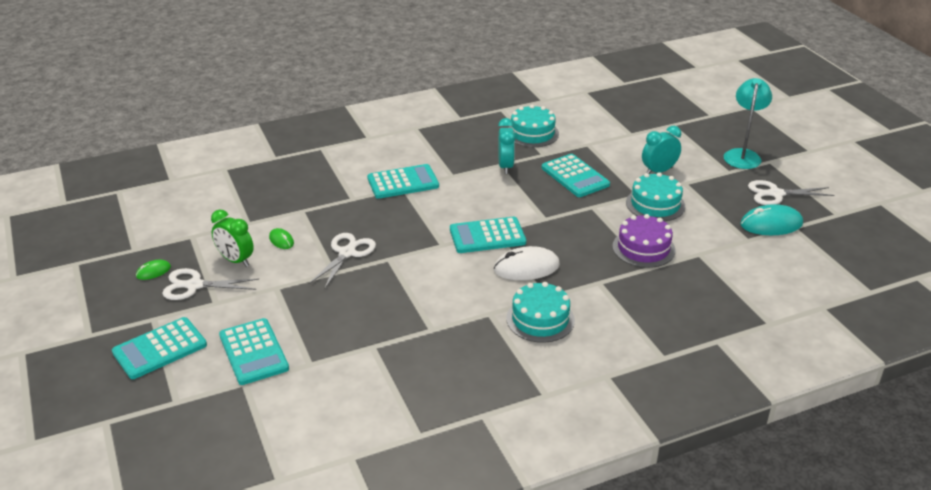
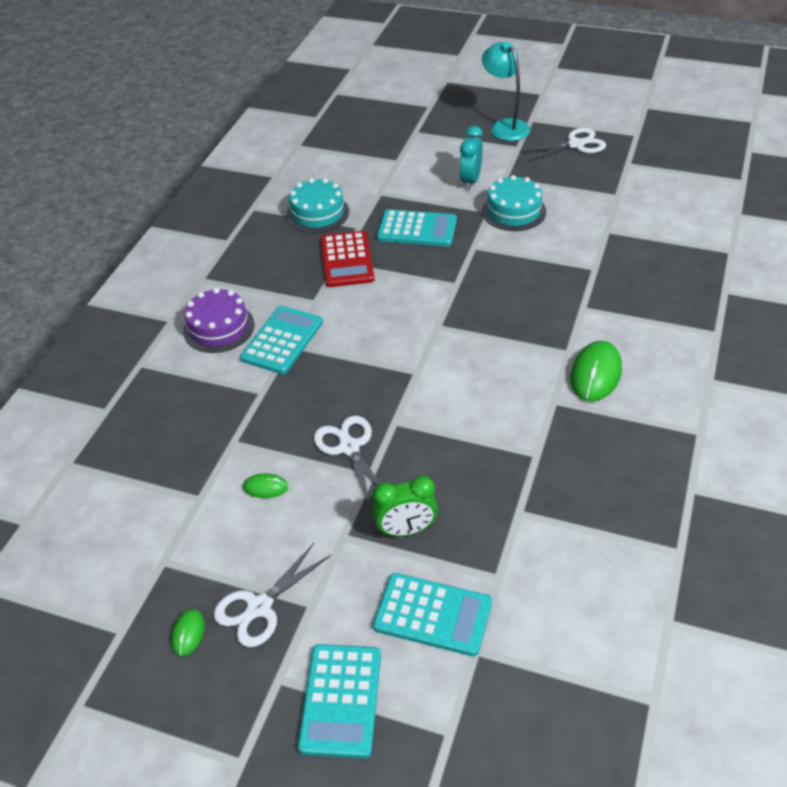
camera: 45 degrees left, 10 degrees up
green clock [211,210,254,267] -> green clock moved to [372,476,438,537]
turquoise calculator [450,217,526,253] -> none
white mouse [494,246,560,280] -> none
turquoise clock [498,118,515,174] -> red calculator [320,231,375,287]
turquoise cake [506,282,575,343] -> green mouse [570,341,622,402]
purple cake [612,214,675,268] -> purple cake moved to [183,288,255,353]
turquoise mouse [740,204,803,235] -> none
white scissors [748,180,834,205] -> white scissors turned 150 degrees counterclockwise [520,128,606,161]

